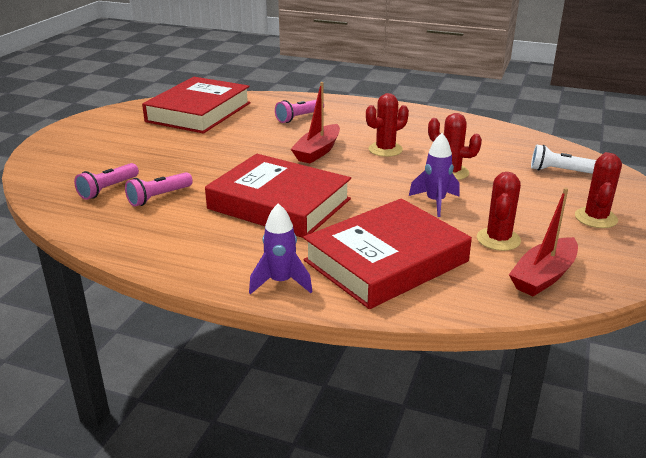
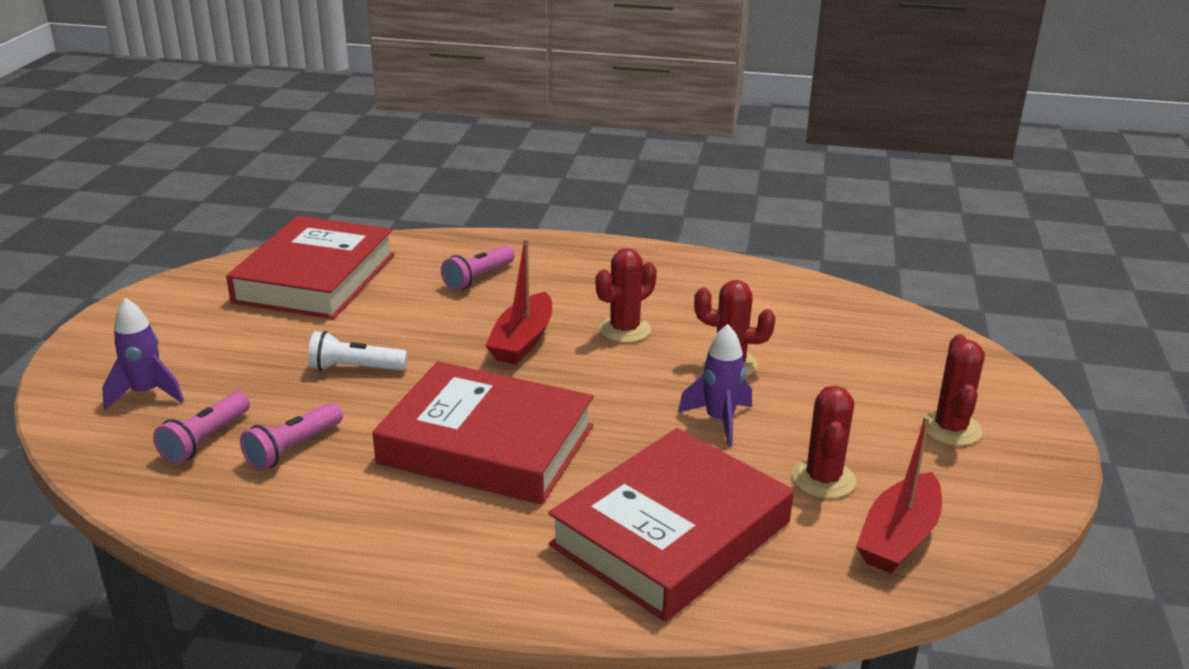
camera: 10 degrees left, 0 degrees up
purple rocket [249,203,313,294] -> purple rocket moved to [102,298,184,410]
white flashlight [531,145,596,174] -> white flashlight moved to [308,331,408,371]

